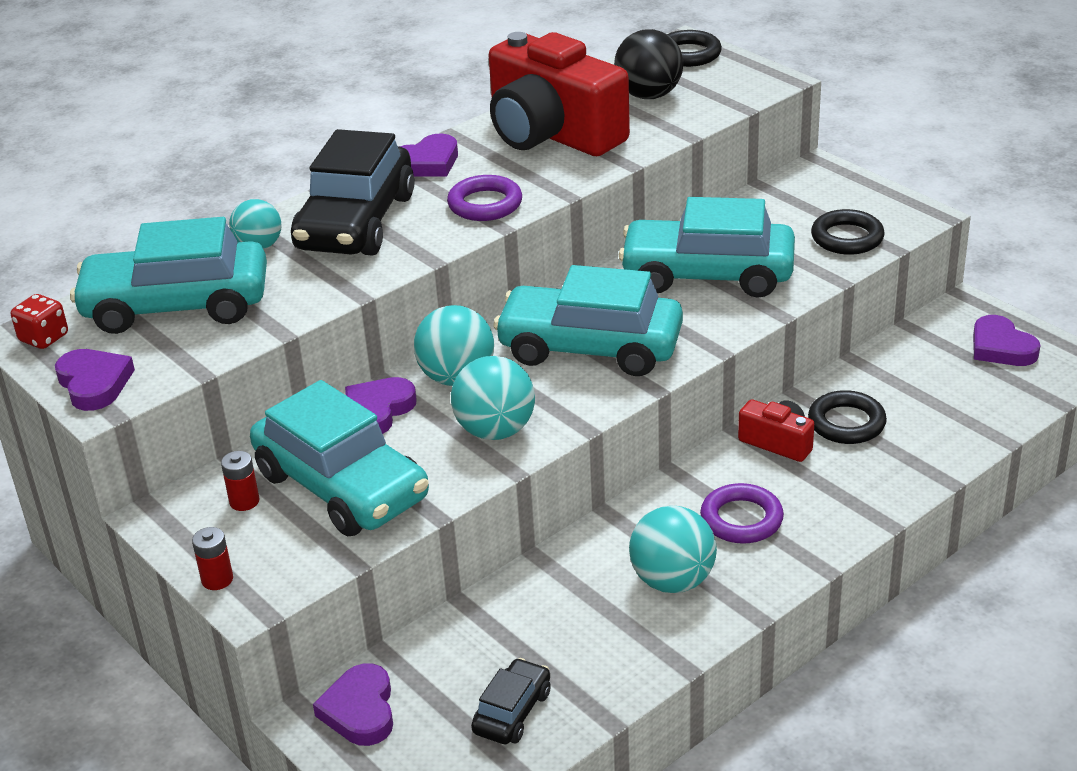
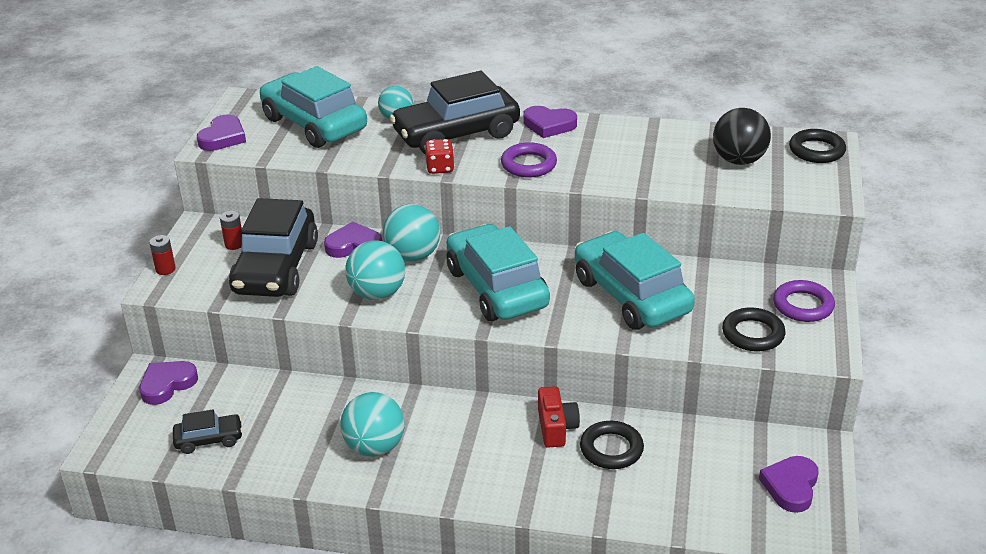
camera: 50 degrees right, 0 degrees up
red dice [11,294,68,349] -> red dice moved to [425,139,455,174]
turquoise car [250,380,429,536] -> black car [229,198,318,297]
red camera [489,32,630,156] -> none
purple ring [700,483,784,544] -> purple ring moved to [773,280,835,322]

